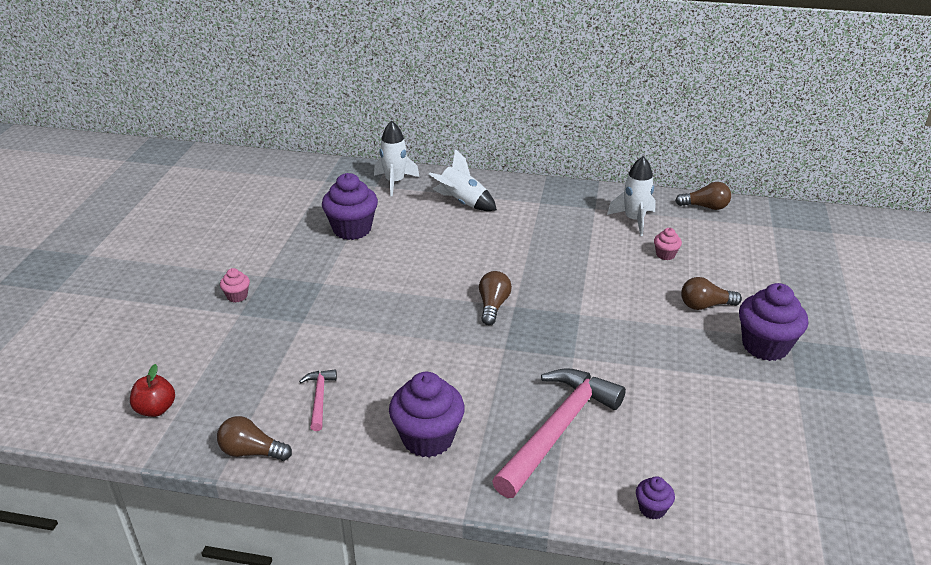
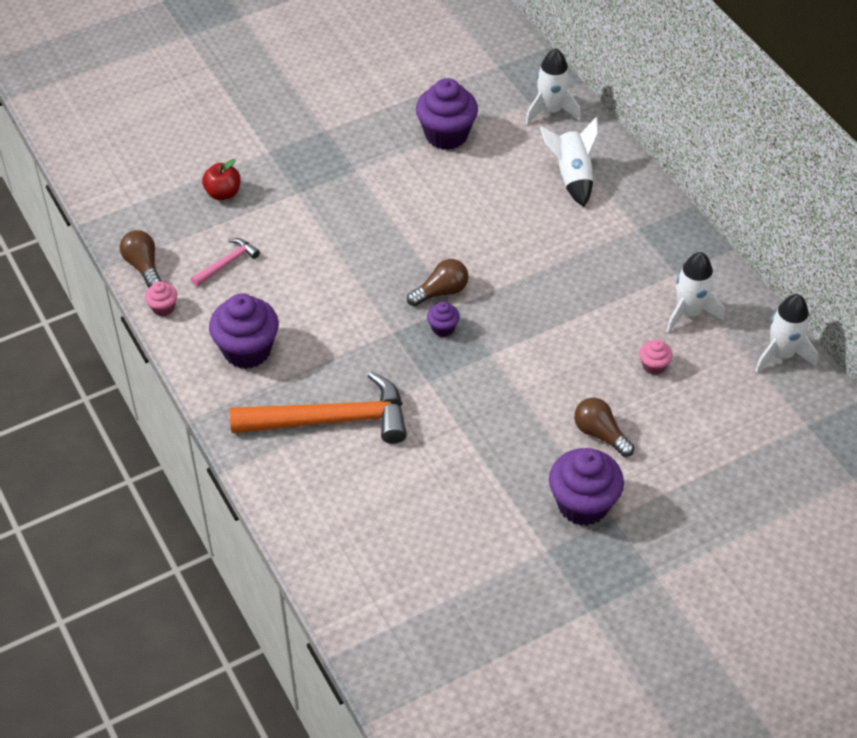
camera: 50 degrees right, 15 degrees up
red apple [130,364,175,417] -> red apple moved to [202,159,241,200]
pink cupcake [220,268,250,302] -> pink cupcake moved to [145,281,177,316]
pink hammer [492,368,626,498] -> orange hammer [230,372,407,444]
purple cupcake [636,476,675,519] -> purple cupcake moved to [427,302,460,337]
brown light bulb [675,182,731,210] -> white rocket [755,294,818,372]

